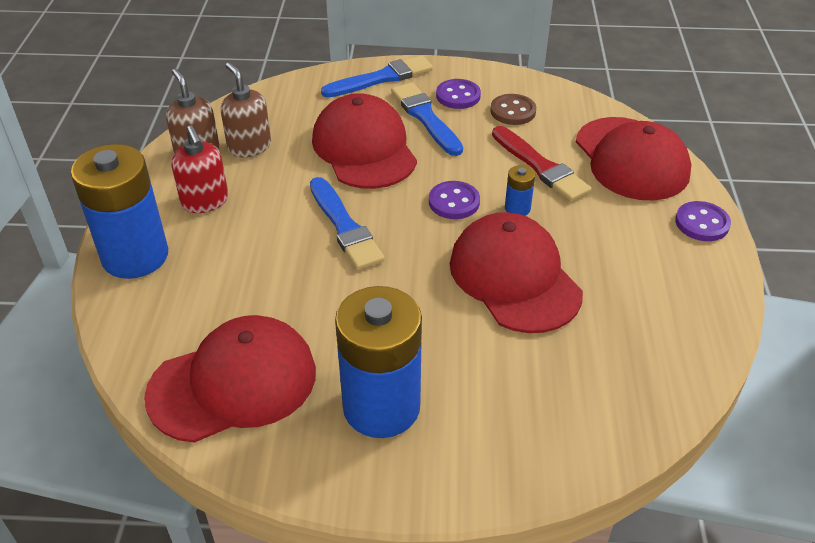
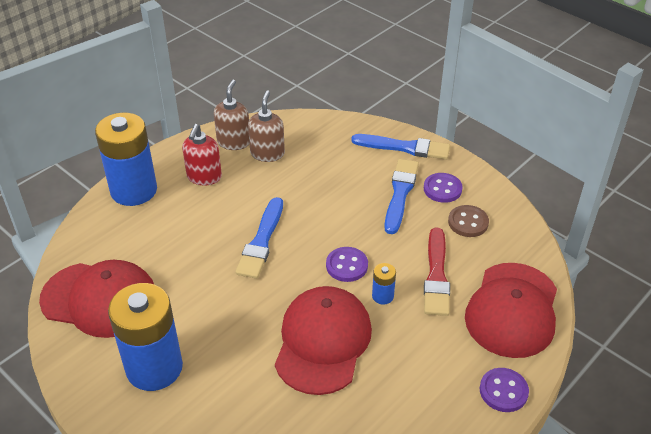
camera: 40 degrees right, 0 degrees up
red cap [312,93,417,189] -> none

